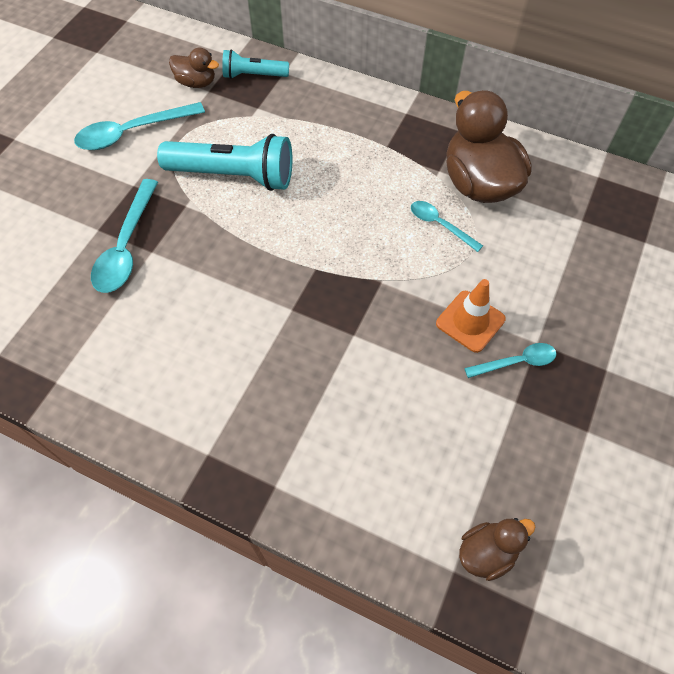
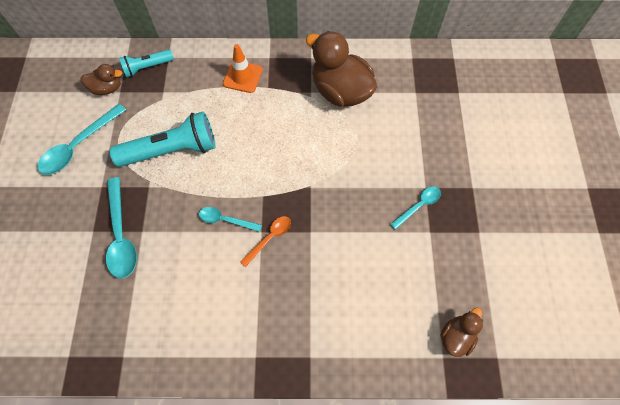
camera: 25 degrees left, 5 degrees up
turquoise spoon [411,201,483,252] -> turquoise spoon moved to [199,207,262,232]
orange traffic cone [436,279,506,353] -> orange traffic cone moved to [223,44,262,93]
none -> orange spoon [240,216,291,267]

